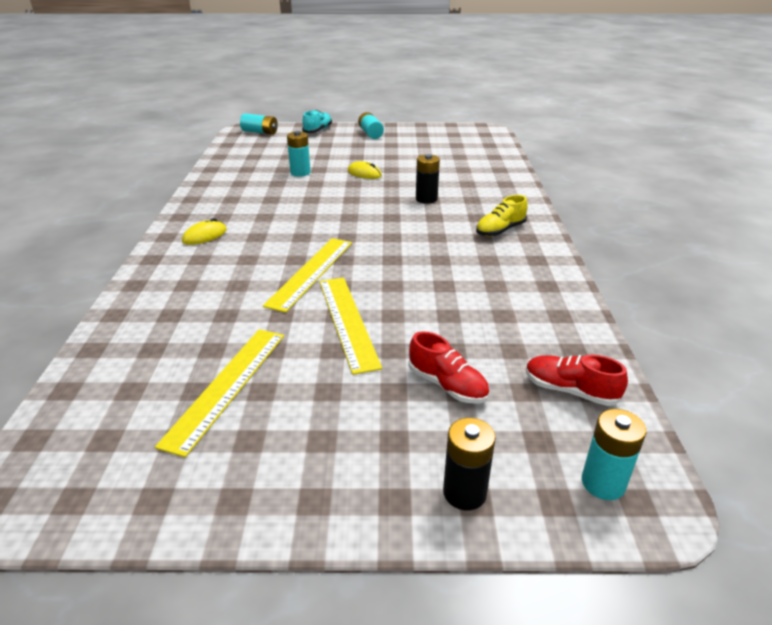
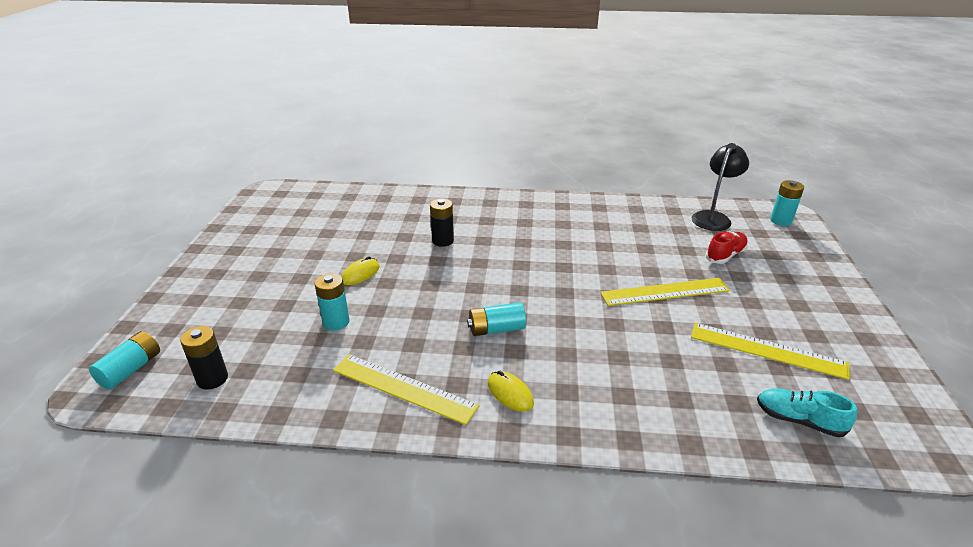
camera: 85 degrees left, 0 degrees up
yellow ruler [263,238,352,313] -> yellow ruler moved to [333,354,479,425]
turquoise shoe [302,110,332,133] -> turquoise shoe moved to [757,388,857,437]
turquoise battery [358,112,384,139] -> turquoise battery moved to [467,302,526,336]
black battery [443,418,496,510] -> black battery moved to [180,326,228,390]
yellow shoe [476,195,528,237] -> none
red shoe [526,354,628,406] -> black lamp [691,143,749,231]

